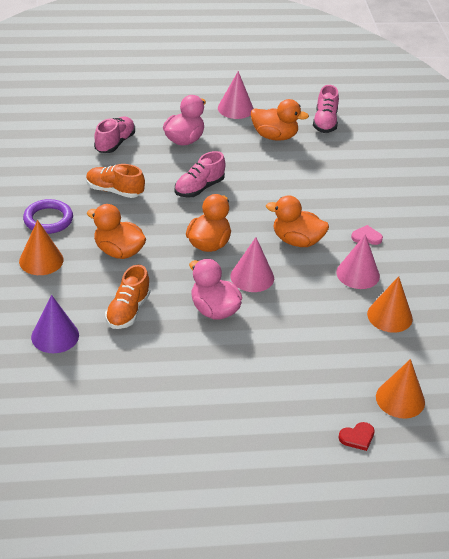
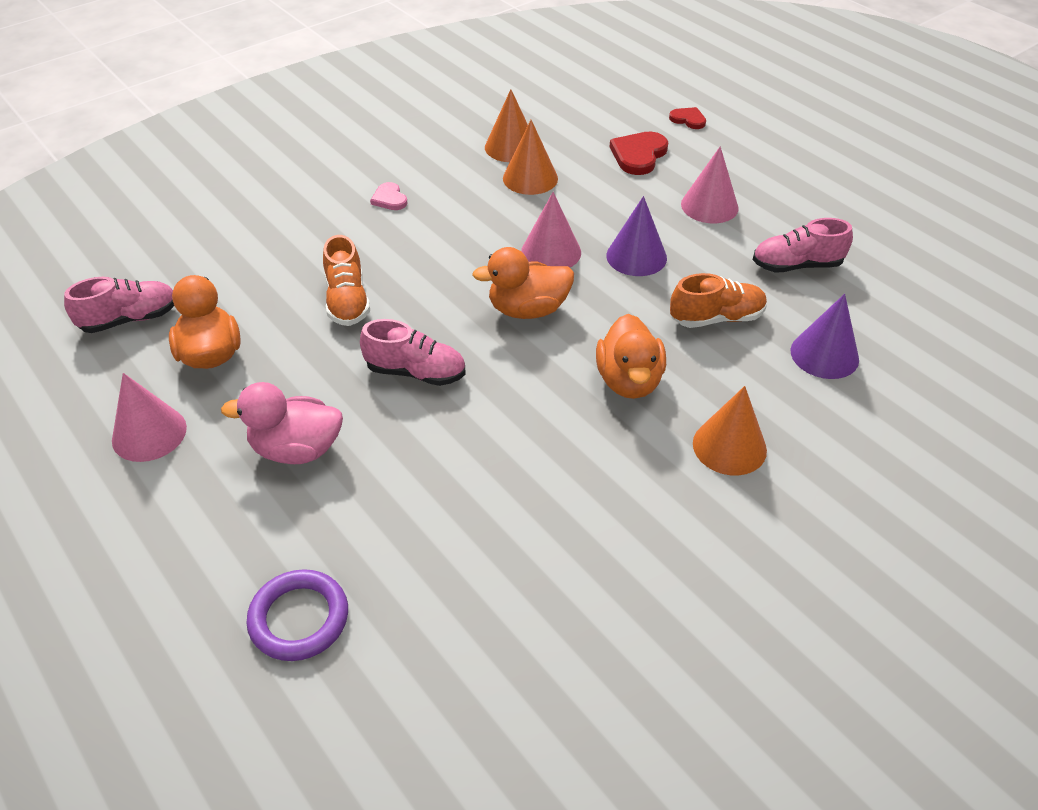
camera: 120 degrees left, 5 degrees up
purple ring [23,199,73,234] -> purple ring moved to [246,569,348,661]
orange shoe [86,164,145,198] -> orange shoe moved to [323,235,370,326]
pink shoe [94,117,135,153] -> pink shoe moved to [753,218,853,273]
pink duck [189,259,242,319] -> purple cone [606,196,667,276]
orange duck [266,195,329,247] -> none
pink cone [336,234,380,289] -> pink cone moved to [681,146,739,223]
orange cone [376,359,425,419] -> orange cone moved to [503,120,558,195]
none -> red heart [610,132,668,175]

